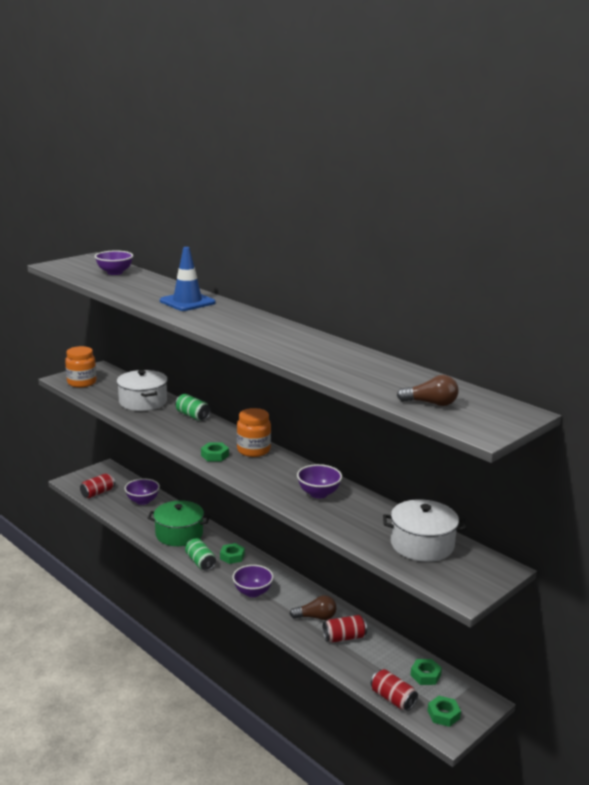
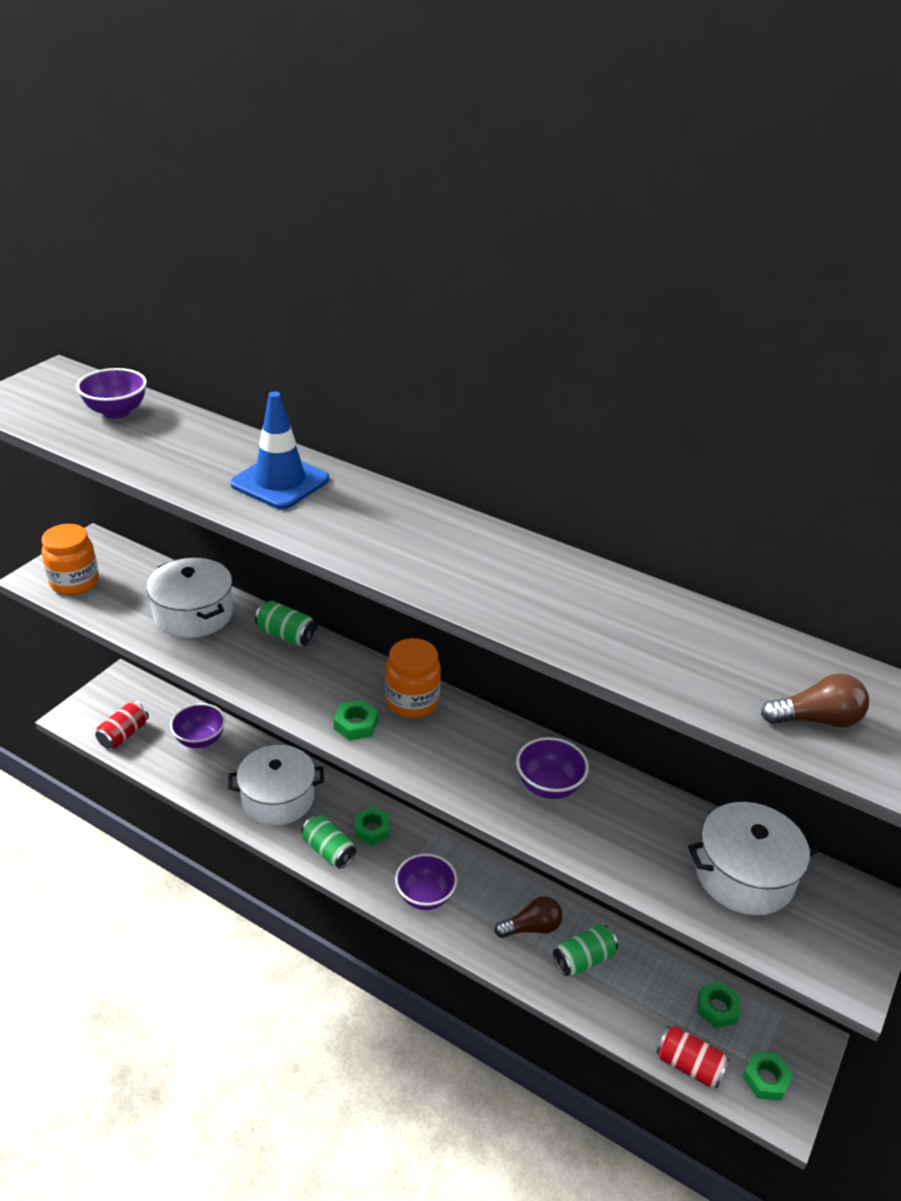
camera: 15 degrees left, 15 degrees up
green pot [148,500,210,546] -> white pot [228,745,324,825]
red can [323,615,367,643] -> green can [553,924,618,976]

